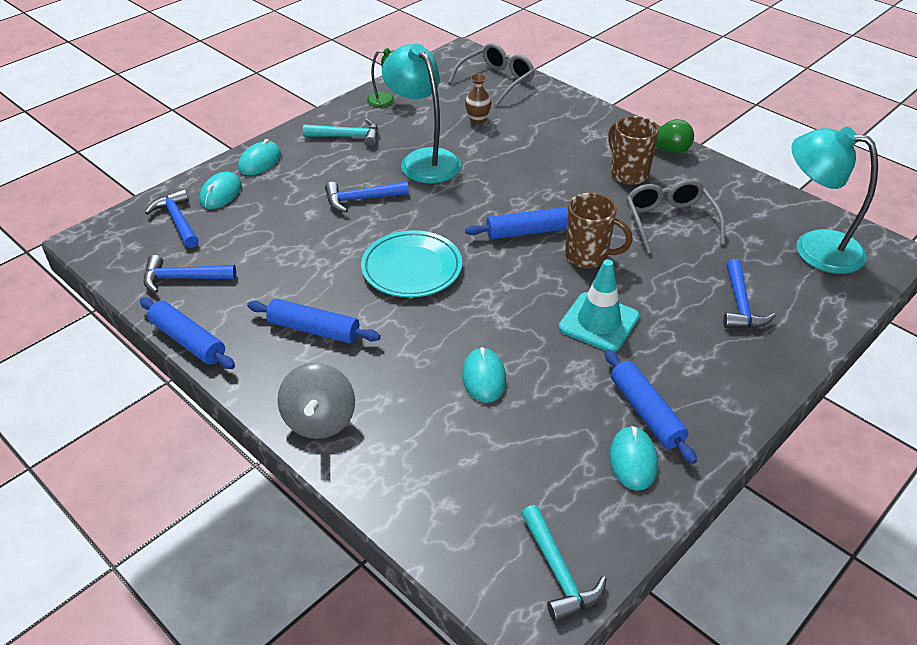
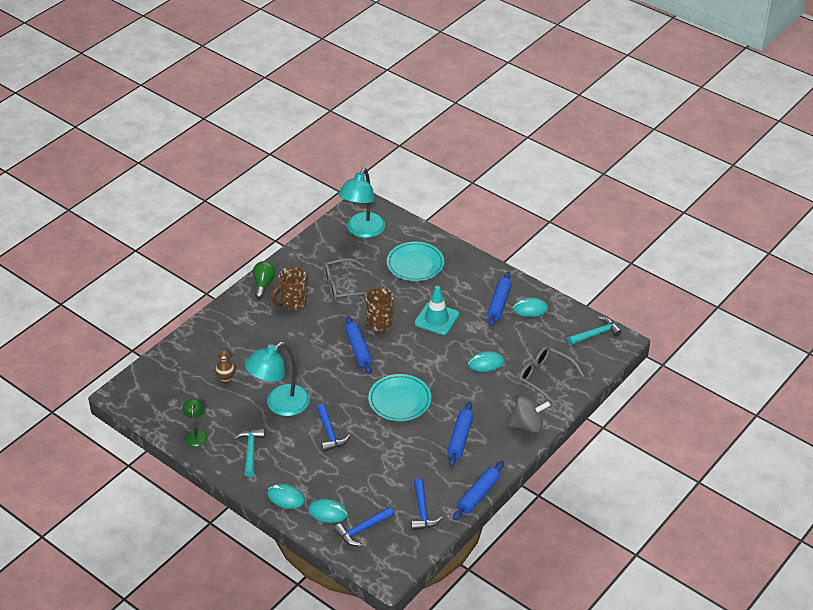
camera: 95 degrees left, 0 degrees up
grey glasses [448,43,535,106] -> grey glasses moved to [519,346,584,406]
blue rolling pin [605,350,697,464] -> blue rolling pin turned 45 degrees counterclockwise [487,272,512,326]
blue hammer [723,259,776,329] -> turquoise plate [387,242,444,281]

